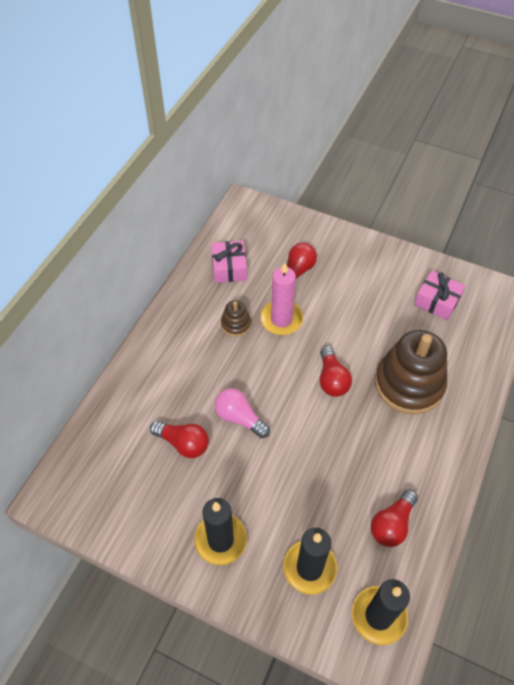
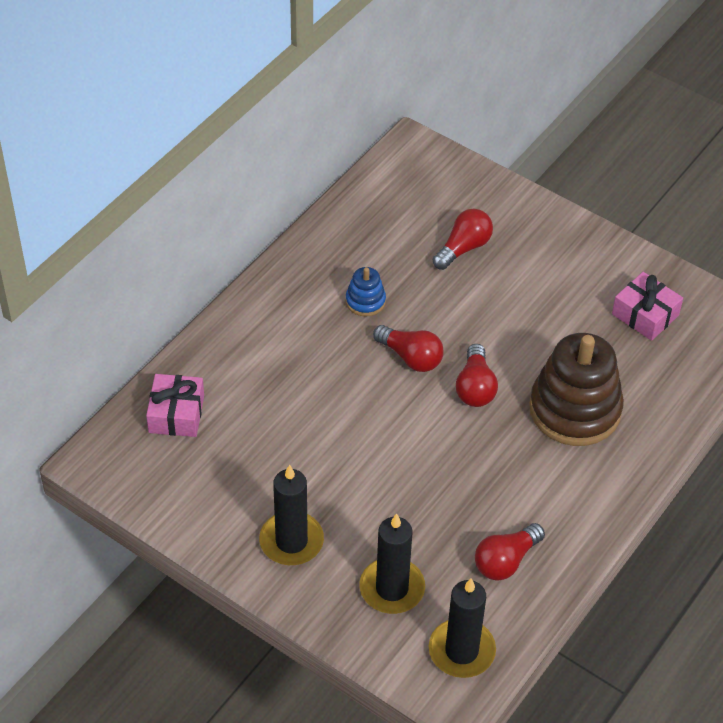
camera: 10 degrees right, 5 degrees down
red light bulb [150,421,209,458] -> red light bulb moved to [373,325,444,372]
pink gift [211,241,247,283] -> pink gift moved to [146,374,204,437]
pink light bulb [215,388,270,438] -> none
brown stacking toy [221,300,251,337] -> blue stacking toy [346,267,386,317]
pink candle [260,263,303,335] -> none

